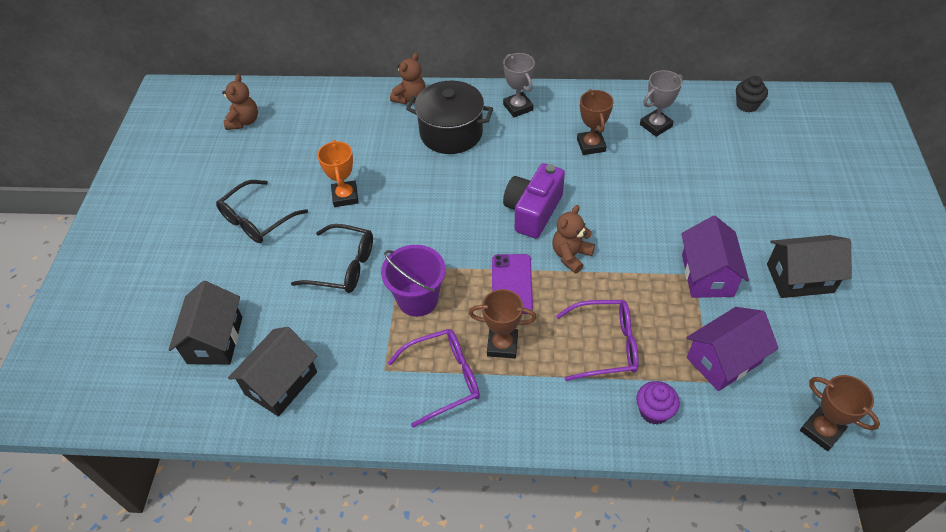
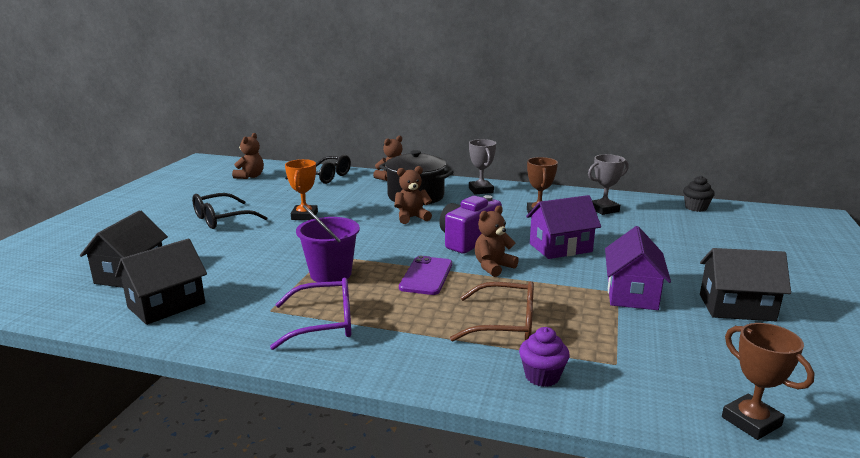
camera: 10 degrees right, 30 degrees down
black glasses [291,224,373,293] -> black glasses moved to [285,155,351,184]
brown trophy [469,289,537,359] -> none
purple glasses [556,300,639,381] -> brown glasses [450,281,534,341]
purple house [686,307,779,391] -> purple house moved to [526,195,601,259]
none -> brown teddy bear [394,166,432,224]

